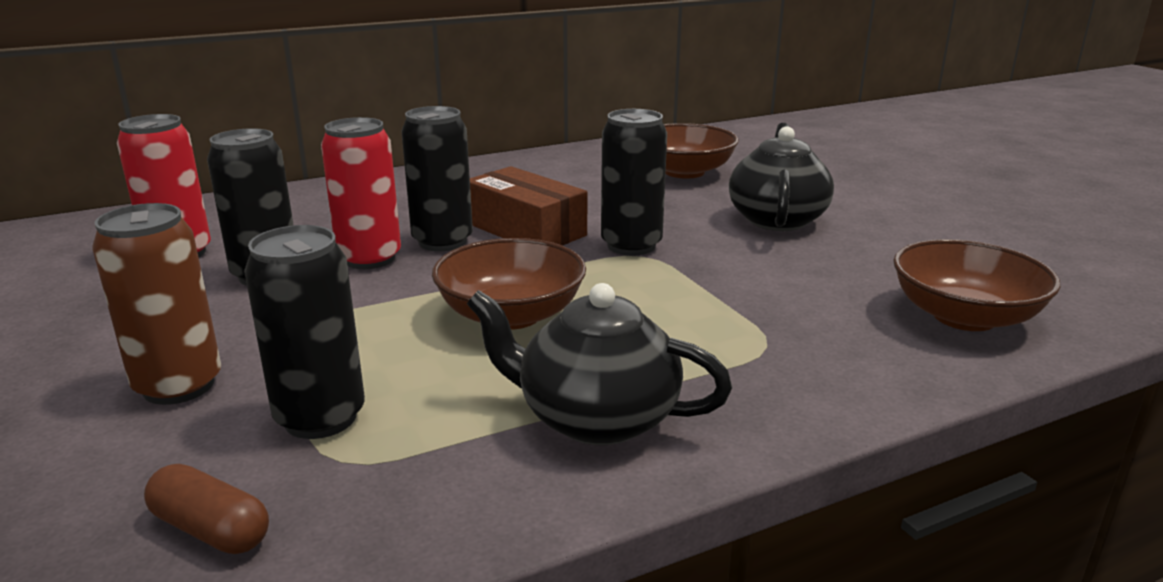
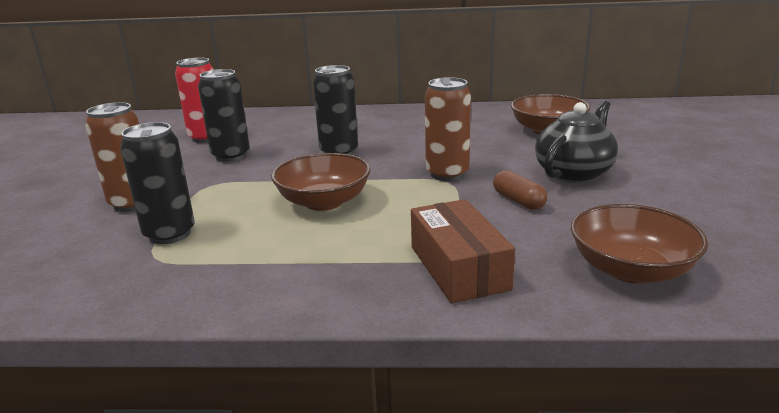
camera: 30 degrees right, 0 degrees up
brown capsule [144,464,269,554] -> brown capsule moved to [493,170,547,210]
red can [321,117,401,269] -> none
black teapot [467,283,732,445] -> none
brown box [470,166,587,246] -> brown box moved to [411,199,515,304]
black can [601,109,667,256] -> brown can [425,77,471,181]

